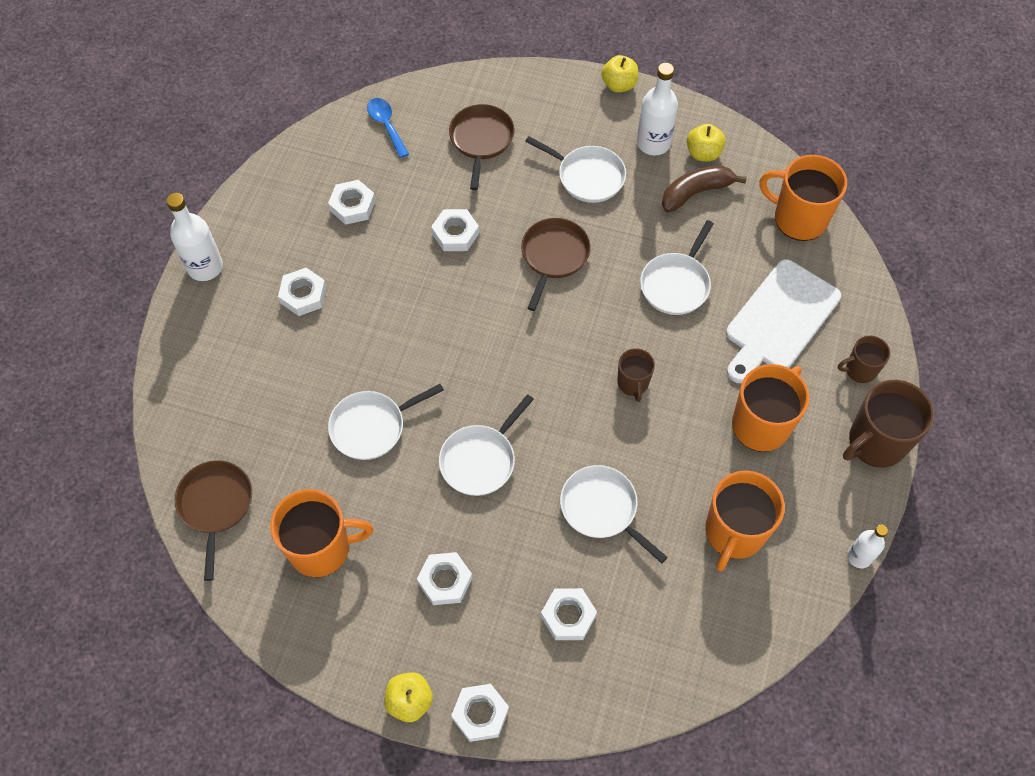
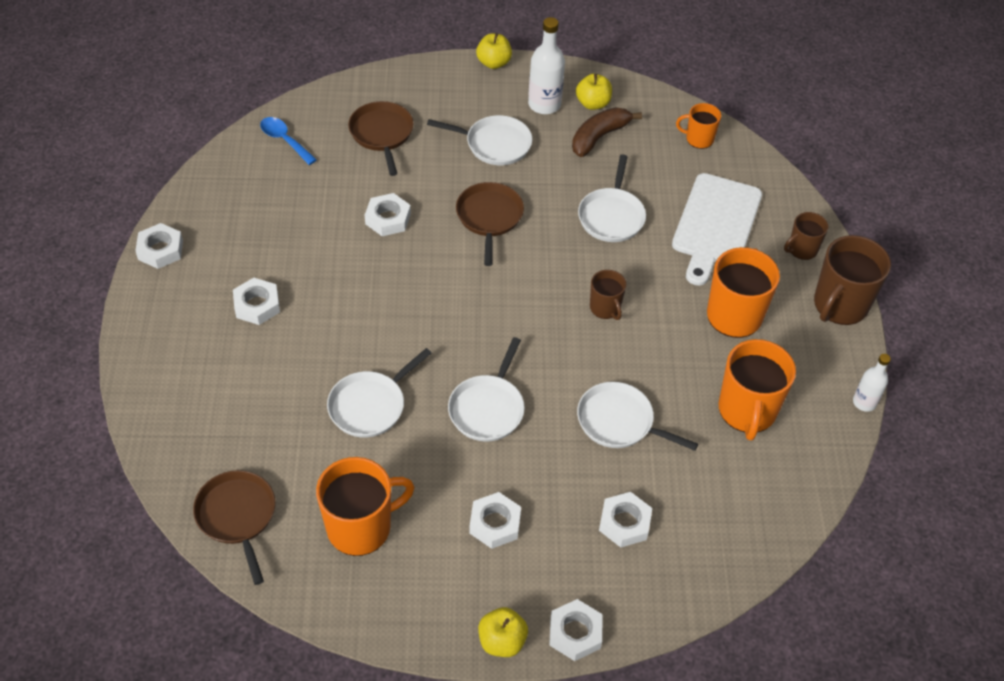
camera: 20 degrees left, 10 degrees down
white bottle [166,193,223,281] -> none
white nut [328,180,376,225] -> white nut moved to [135,223,183,269]
orange mug [760,155,847,241] -> orange mug [676,103,721,149], size x0.55

